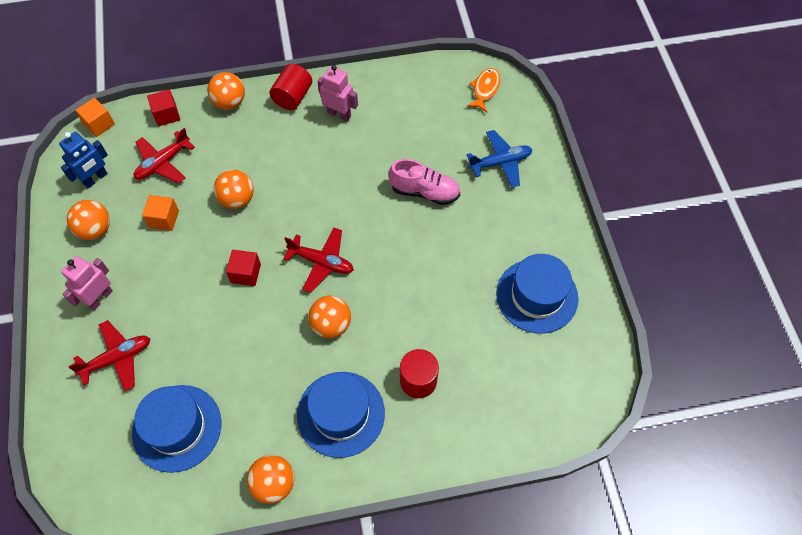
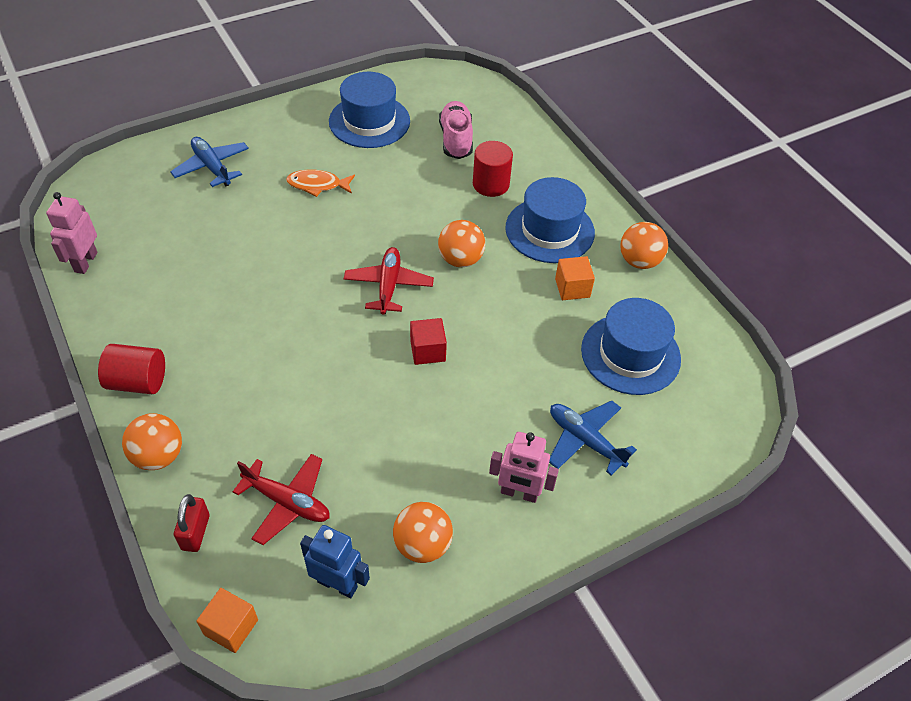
camera: 110 degrees left, 10 degrees down
red plane [68,320,150,391] -> blue plane [549,400,637,476]
orange cube [142,195,179,231] -> orange cube moved to [555,256,595,300]
red cube [147,89,180,126] -> red padlock [174,494,210,552]
orange ball [214,170,254,209] -> none
pink robot [317,65,358,122] -> pink robot moved to [46,192,98,274]
pink shoe [389,159,460,205] -> pink shoe moved to [439,101,473,159]
orange fish [467,68,501,112] -> orange fish moved to [286,170,355,197]

